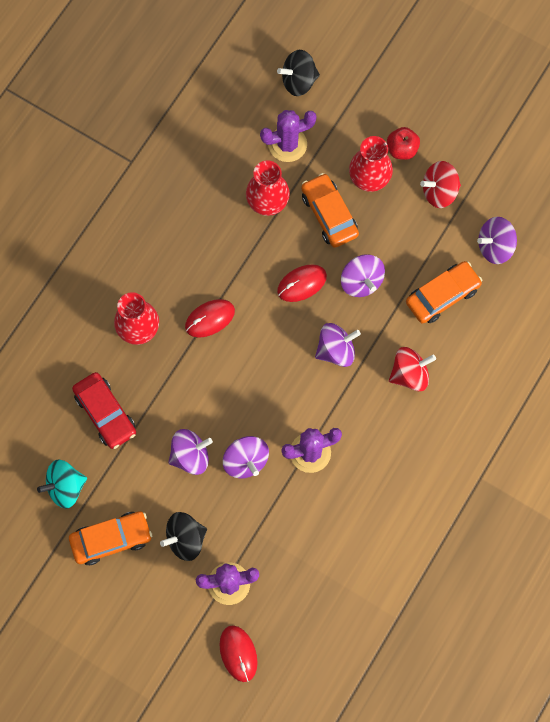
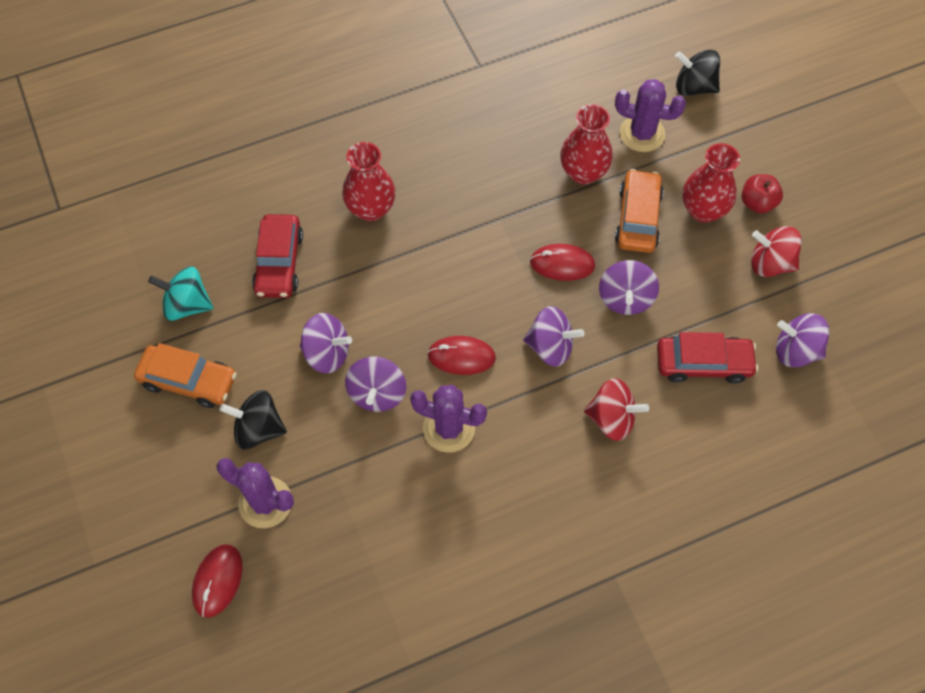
camera: 35 degrees right, 10 degrees down
red mouse [185,299,235,338] -> red mouse moved to [427,336,496,375]
orange car [406,261,482,323] -> red car [657,332,758,384]

